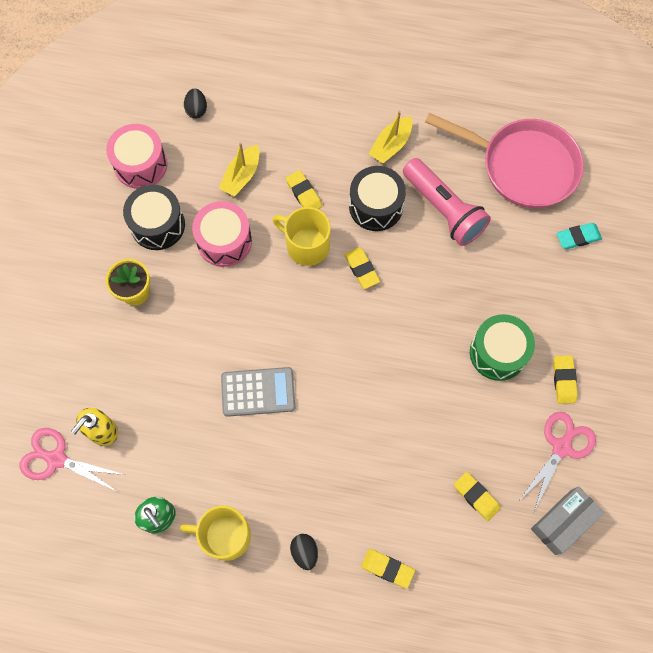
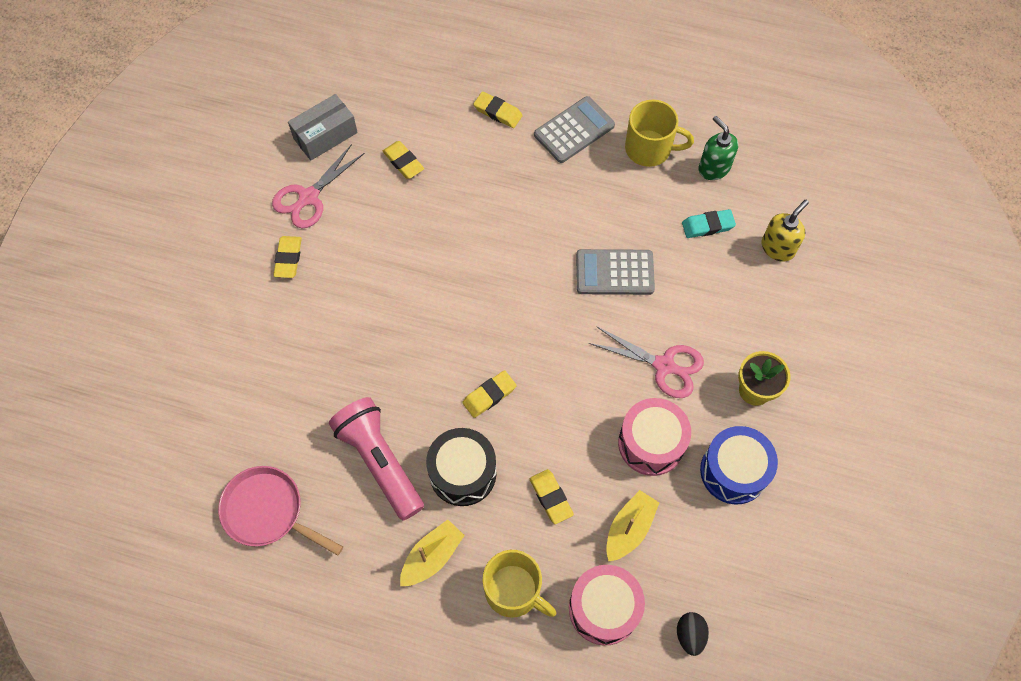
camera: 175 degrees left, 5 degrees down
pink scissors [19,428,125,492] -> pink scissors moved to [589,326,704,398]
pink drum [106,124,167,189] -> pink drum moved to [569,565,645,645]
black drum [123,185,185,250] -> blue drum [700,426,778,504]
yellow mug [272,207,331,266] -> yellow mug moved to [482,550,556,618]
black egg [290,534,318,570] -> grey calculator [534,96,615,163]
yellow eraser [344,247,380,289] -> yellow eraser turned 75 degrees clockwise [462,370,517,418]
pink pan [425,113,584,208] -> pink pan [218,466,343,556], size x0.65
green drum [470,314,535,381] -> none
turquoise eraser [557,223,602,249] -> turquoise eraser moved to [682,209,736,238]

